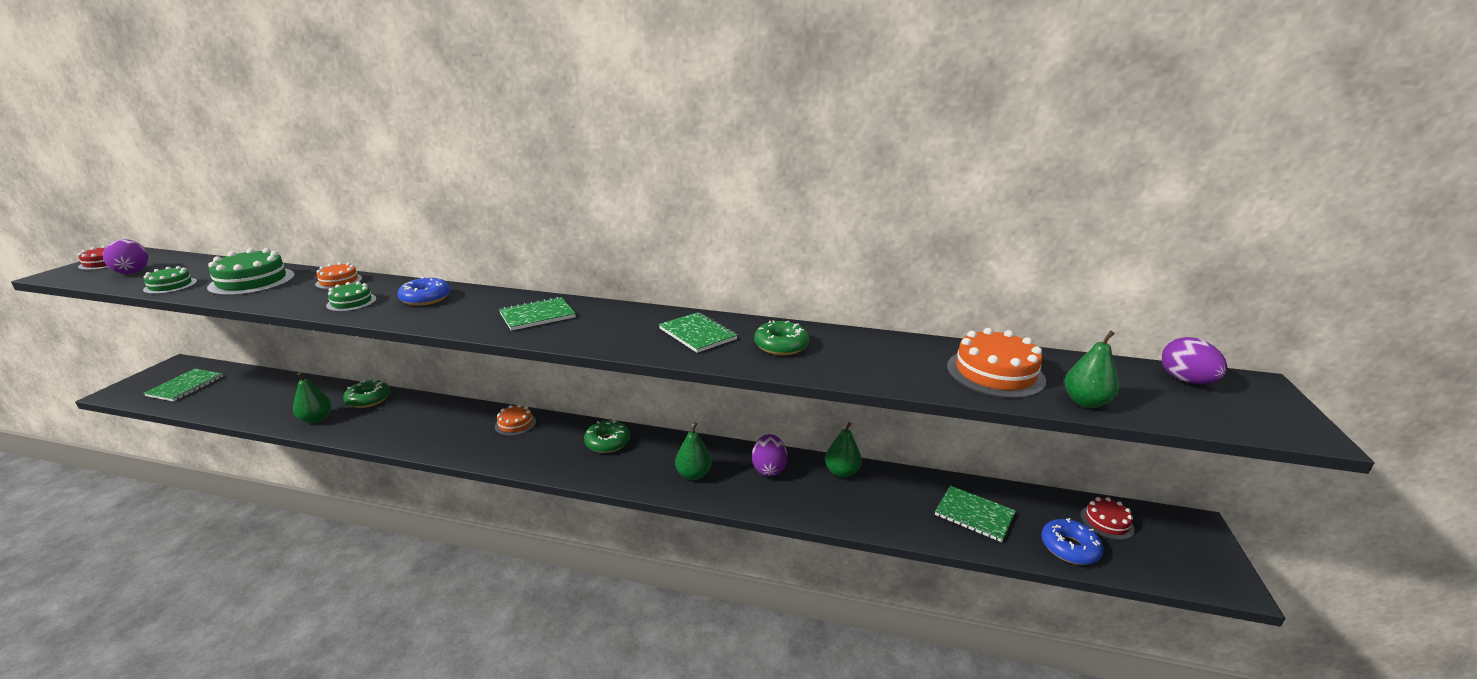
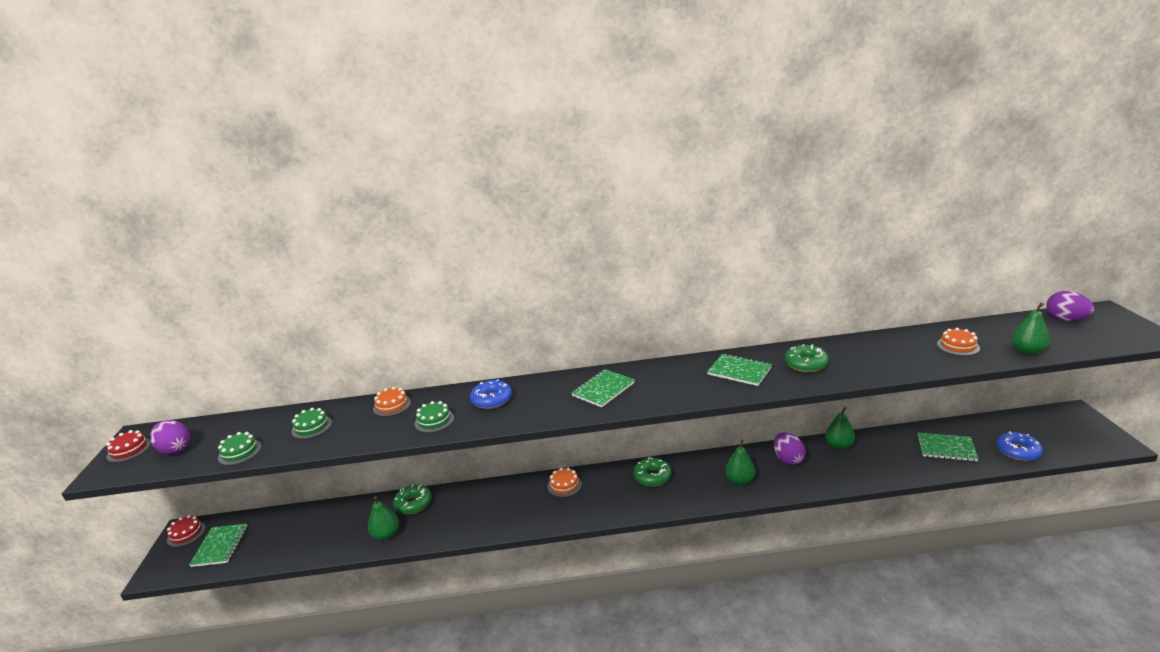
camera: 15 degrees left, 0 degrees up
green cake [207,248,295,296] -> green cake [291,408,332,439], size x0.57
orange cake [947,328,1046,398] -> orange cake [937,328,980,356], size x0.57
red cake [1080,497,1134,540] -> red cake moved to [167,515,205,547]

